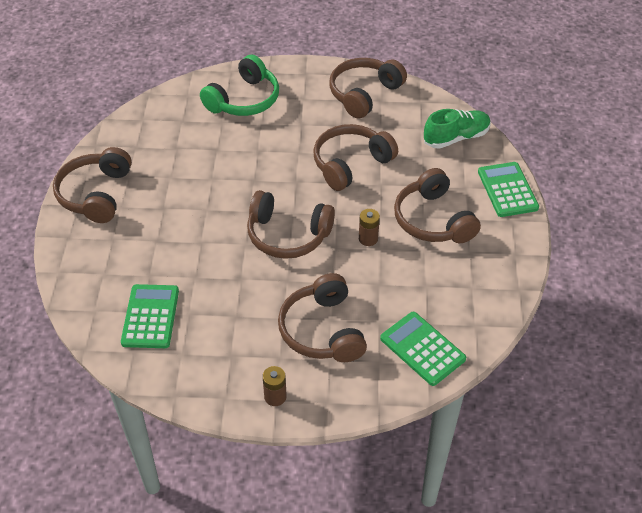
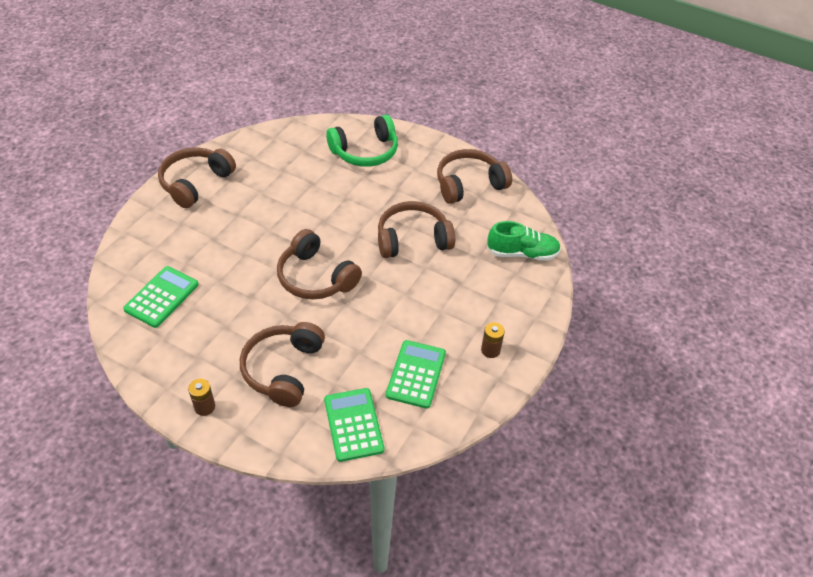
camera: 25 degrees right, 0 degrees up
brown battery [359,209,380,246] -> brown battery moved to [481,322,505,358]
brown headphones [394,168,481,243] -> none
green calculator [478,162,539,217] -> green calculator moved to [386,340,446,409]

